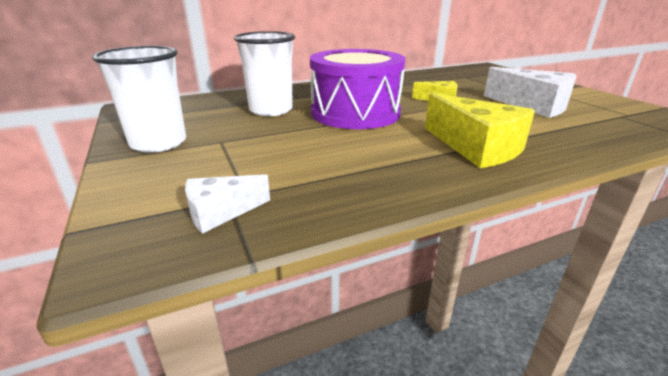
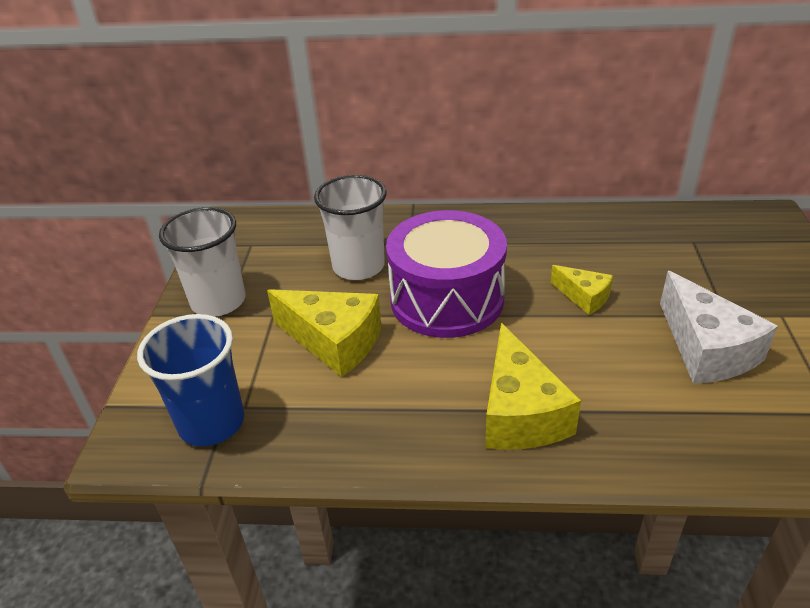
camera: 30 degrees right, 10 degrees up
white cheese [185,174,270,234] -> blue cup [137,314,244,446]
none -> yellow cheese [267,289,382,377]

